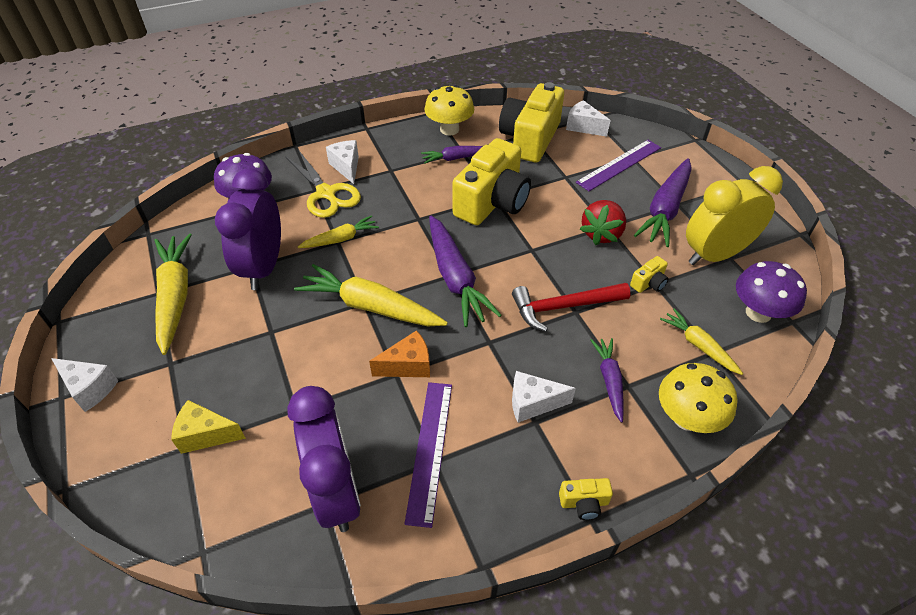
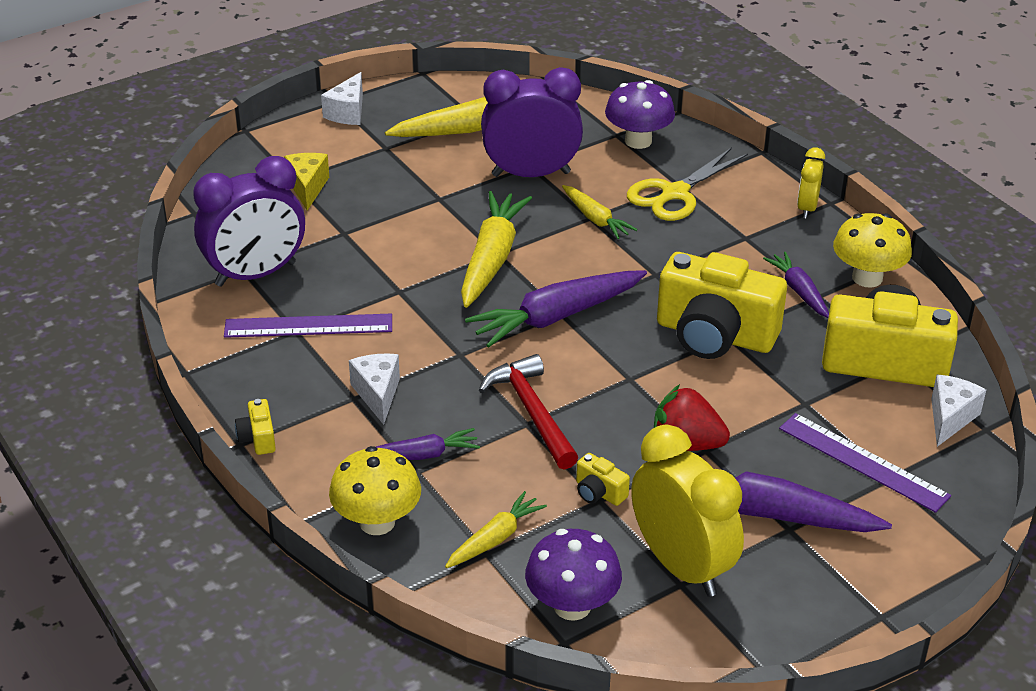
camera: 80 degrees right, 10 degrees down
white cheese [326,140,359,184] -> none
orange cheese [369,330,430,377] -> none
none -> yellow clock [797,147,825,219]

